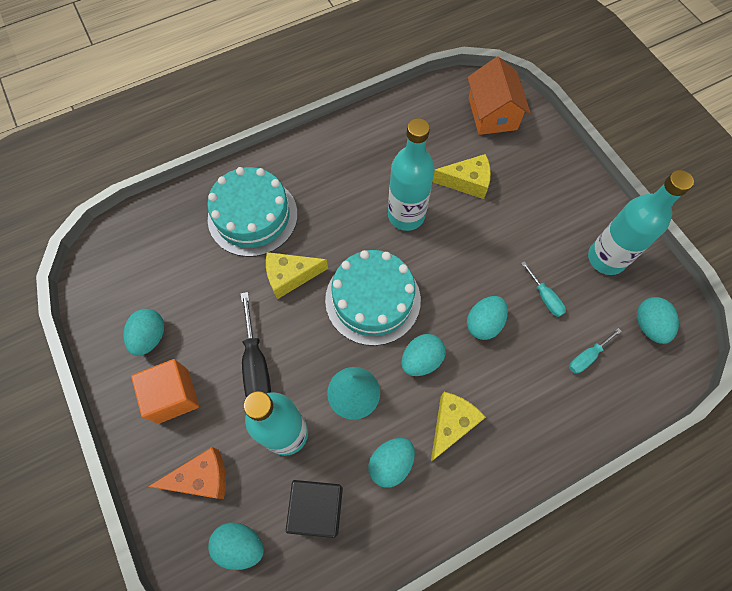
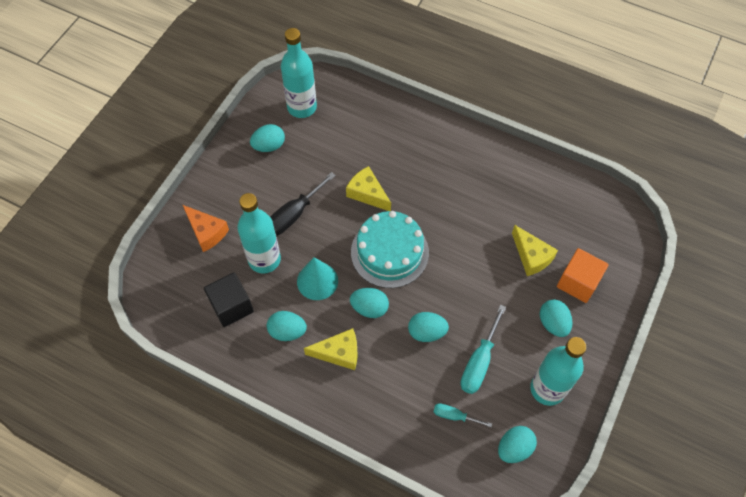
camera: 55 degrees right, 5 degrees down
orange cube [131,359,199,424] -> orange cube moved to [557,248,609,303]
turquoise cake [207,167,298,257] -> none
turquoise egg [208,523,264,570] -> turquoise egg moved to [540,299,573,337]
turquoise bottle [388,118,435,231] -> turquoise bottle moved to [281,28,317,118]
orange house [468,57,531,135] -> none
turquoise screwdriver [521,261,566,317] -> turquoise screwdriver [460,305,506,394], size x1.72

